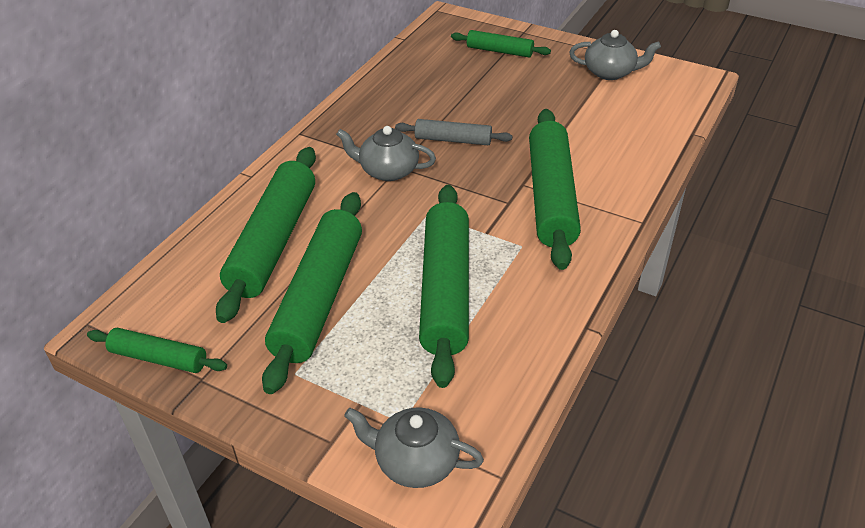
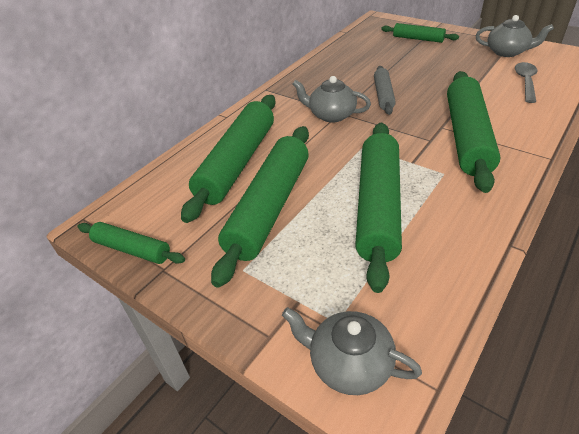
camera: 10 degrees right, 0 degrees up
grey rolling pin [395,119,512,145] -> grey rolling pin turned 75 degrees clockwise [374,66,396,115]
none -> grey spoon [515,62,537,103]

